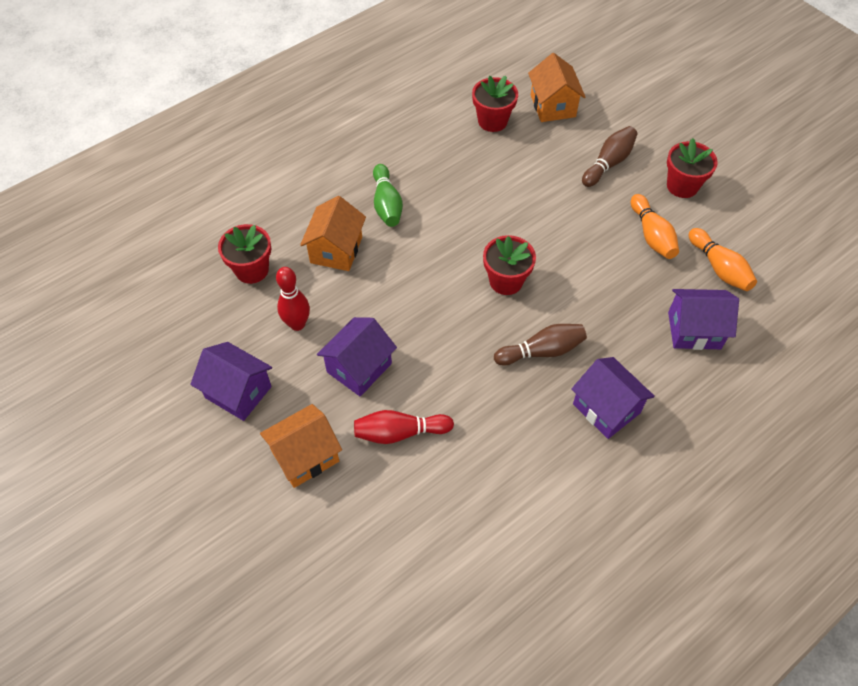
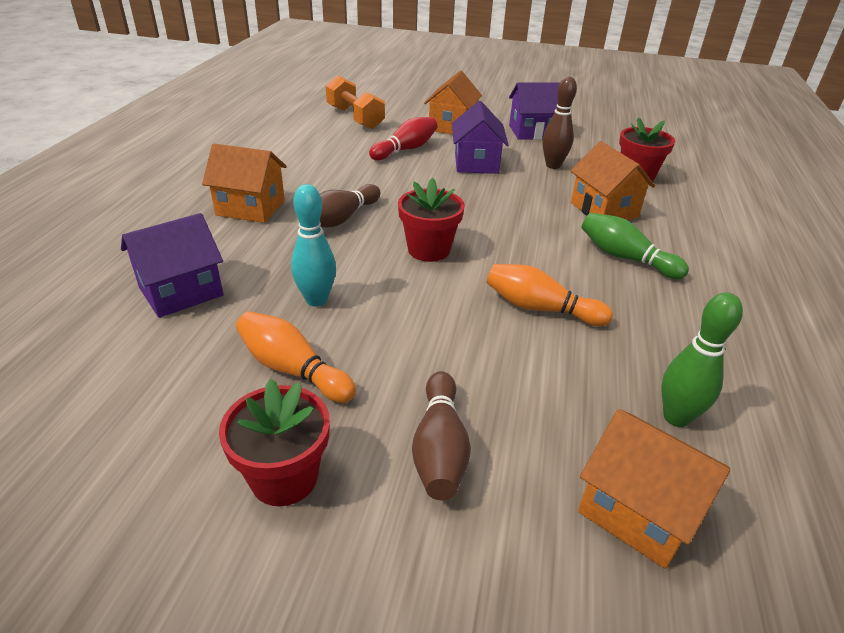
camera: 140 degrees right, 20 degrees down
red bowling pin [276,267,310,331] -> brown bowling pin [543,77,577,169]
red flower pot [472,76,518,132] -> green bowling pin [661,292,743,427]
purple house [571,357,655,439] -> orange house [202,144,287,223]
orange bowling pin [689,228,757,291] -> orange bowling pin moved to [487,264,613,326]
none -> turquoise bowling pin [291,184,336,307]
none -> orange dumbbell [326,75,385,129]

